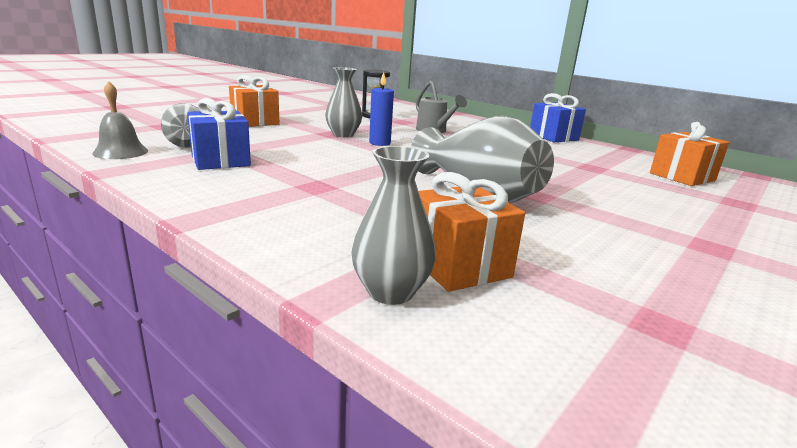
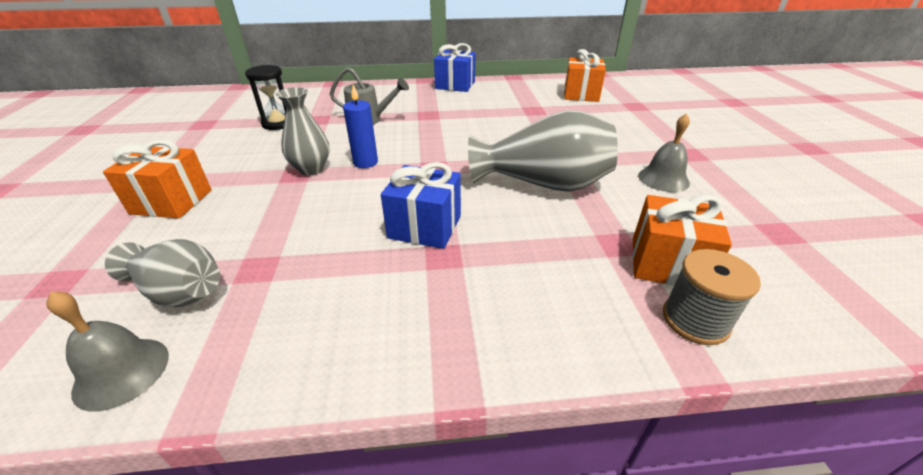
camera: 45 degrees left, 15 degrees up
blue gift [187,98,251,170] -> blue gift moved to [381,162,461,249]
grey vase [351,146,436,305] -> grey spool [663,249,761,345]
none -> grey bell [638,113,690,192]

